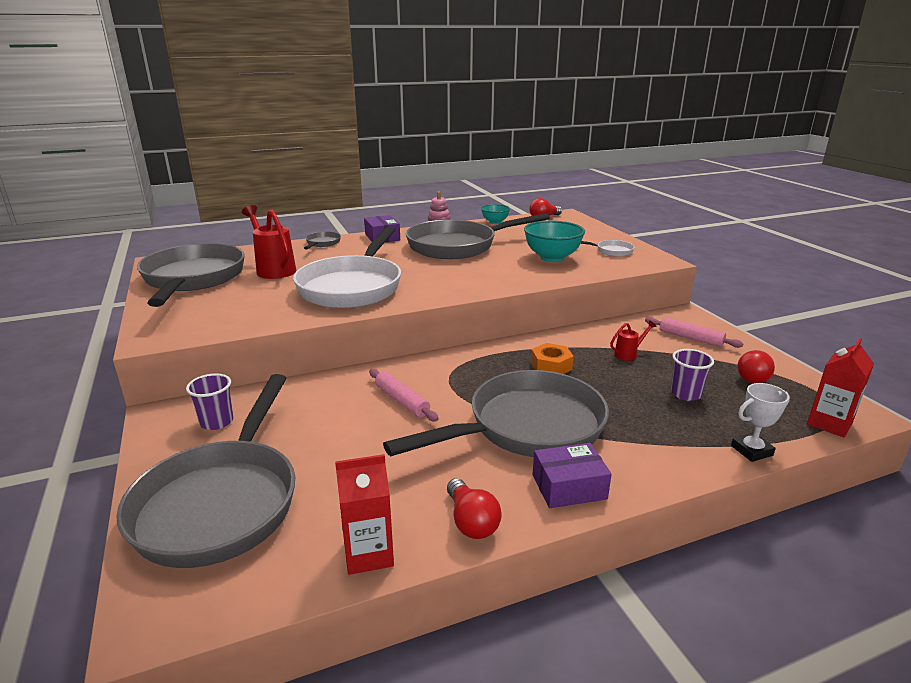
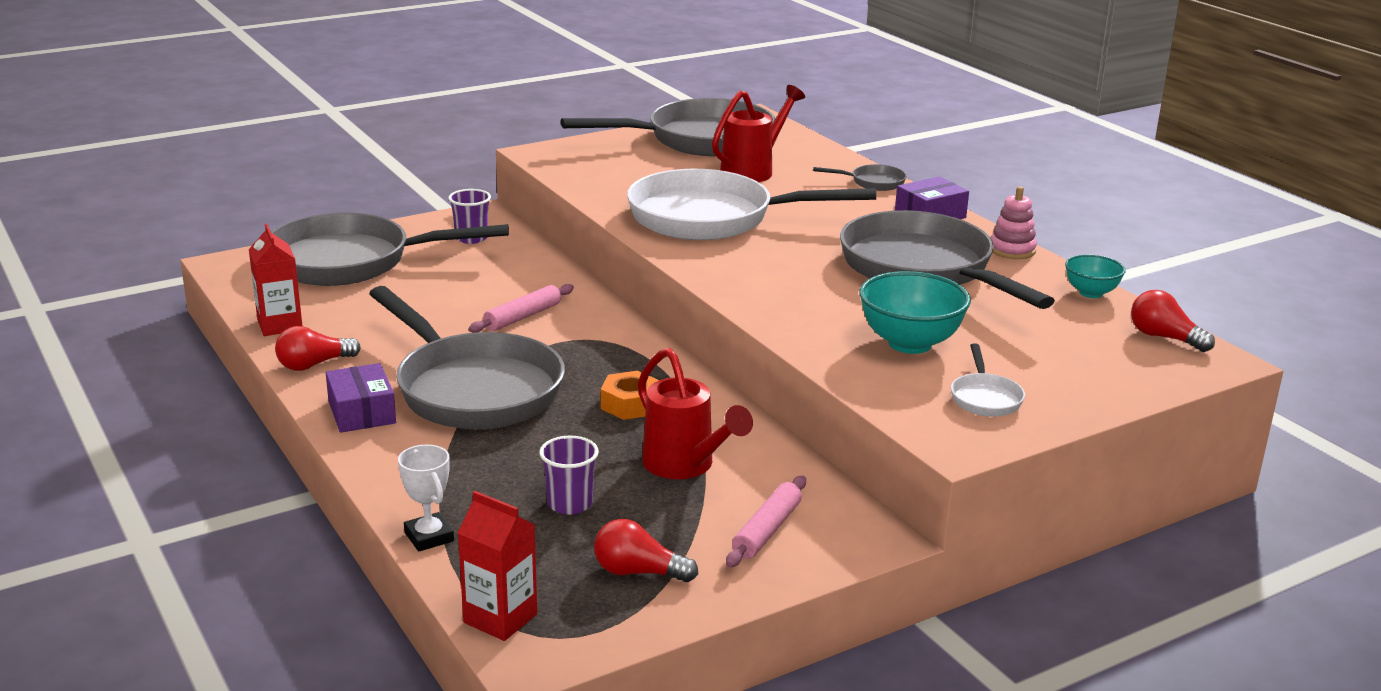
camera: 80 degrees right, 0 degrees up
red watering can [610,320,657,361] -> red watering can [638,348,753,479], size x1.99

